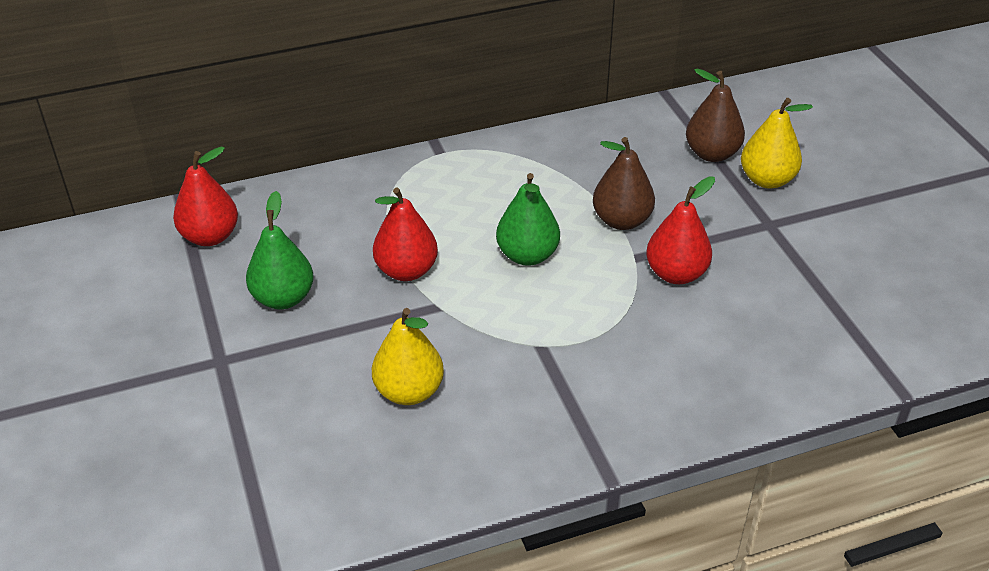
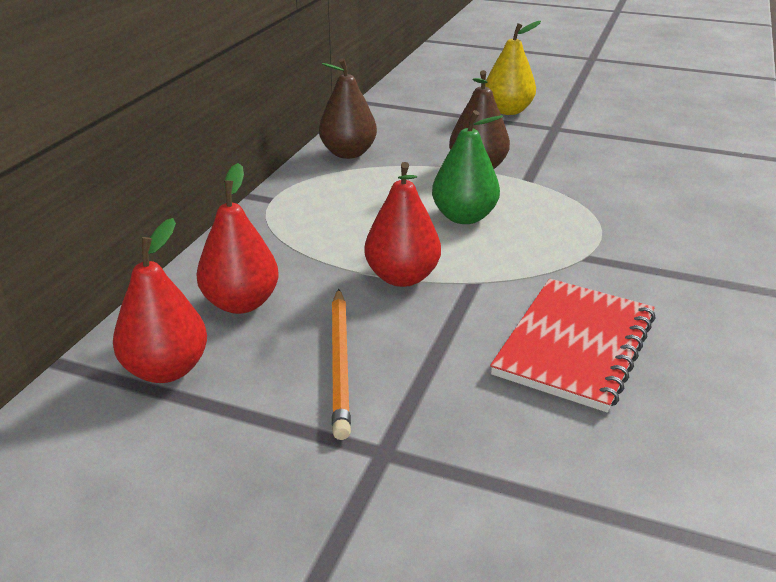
camera: 50 degrees left, 10 degrees down
green pear [246,191,314,309] -> orange pencil [332,289,351,440]
yellow pear [372,308,444,405] -> red notebook [490,278,656,412]
red pear [646,176,715,284] -> red pear moved to [196,163,279,314]
brown pear [686,68,745,162] -> brown pear moved to [319,58,377,159]

